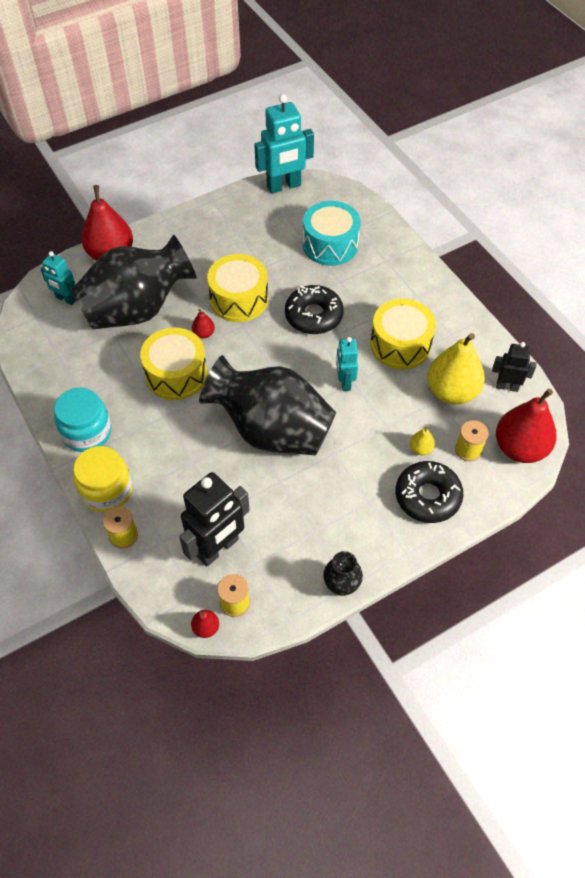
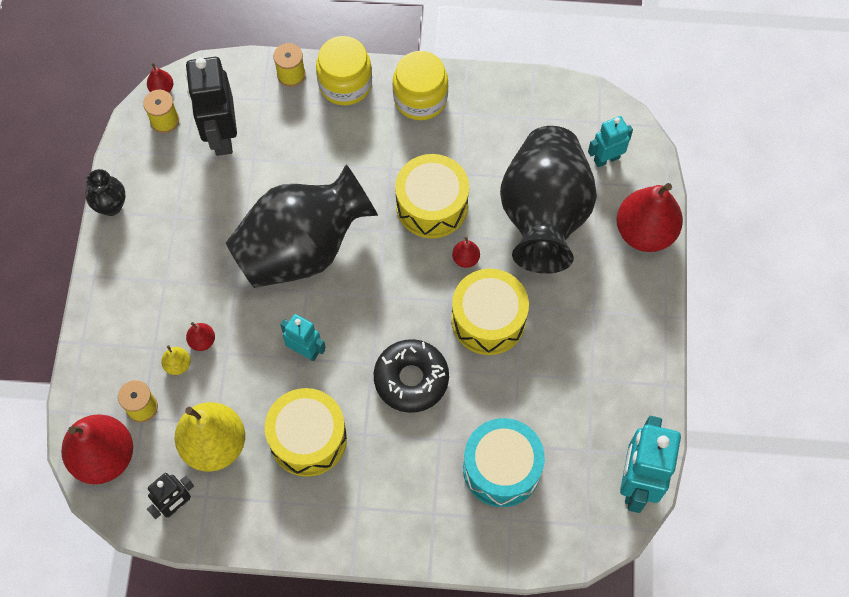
camera: 125 degrees right, 10 degrees up
turquoise jar [54,388,111,452] -> yellow jar [393,51,448,120]
black donut [396,461,463,523] -> none
none -> red pear [186,322,215,351]

